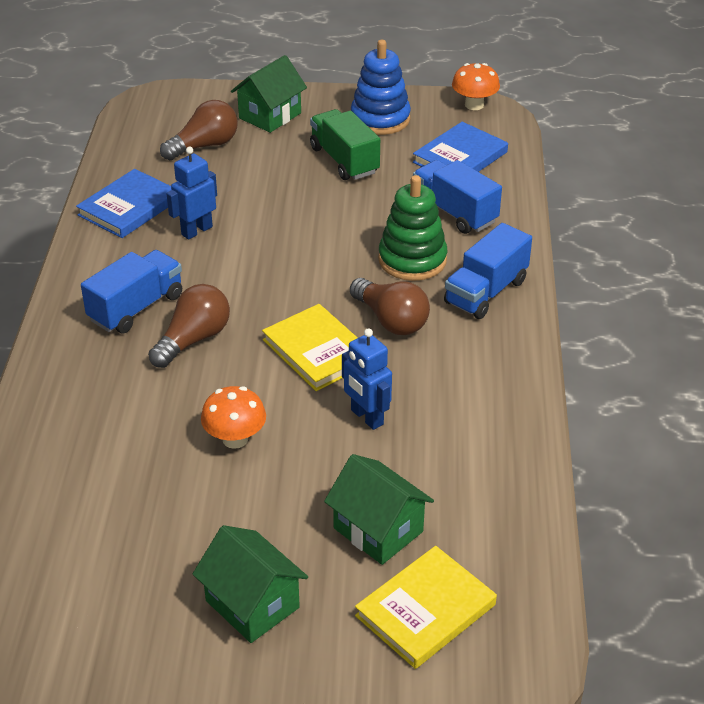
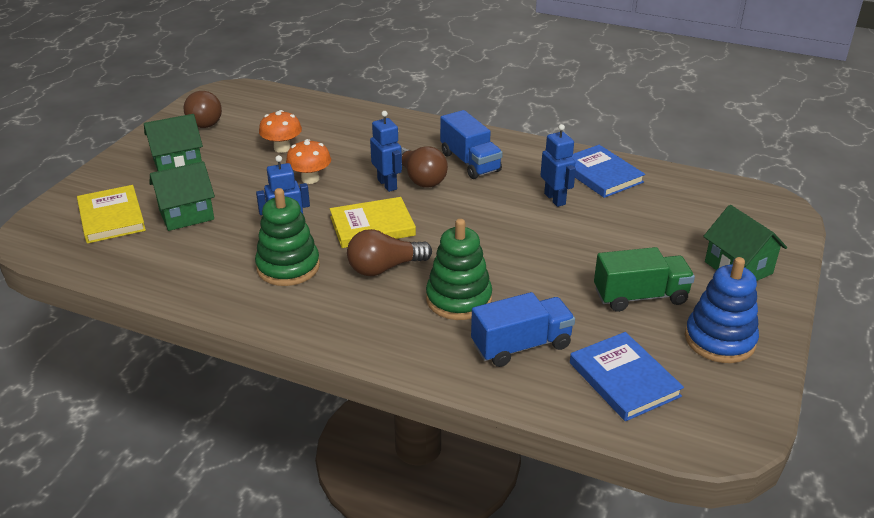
camera: 110 degrees right, 5 degrees down
brown light bulb [160,100,238,161] -> brown light bulb moved to [183,91,222,128]
blue truck [444,223,532,319] -> none
orange mushroom [452,63,500,110] -> orange mushroom moved to [259,110,302,153]
none -> green stacking toy [255,188,320,286]
none -> blue robot [370,111,402,192]

